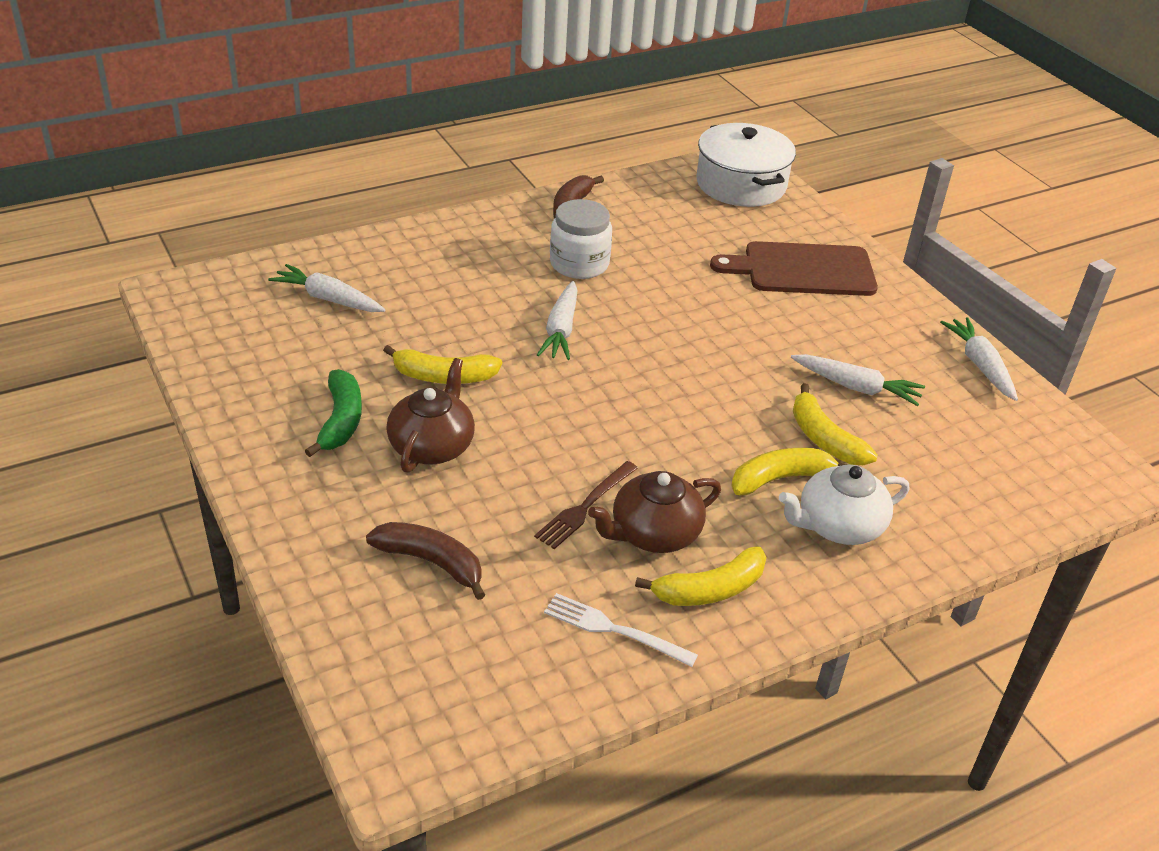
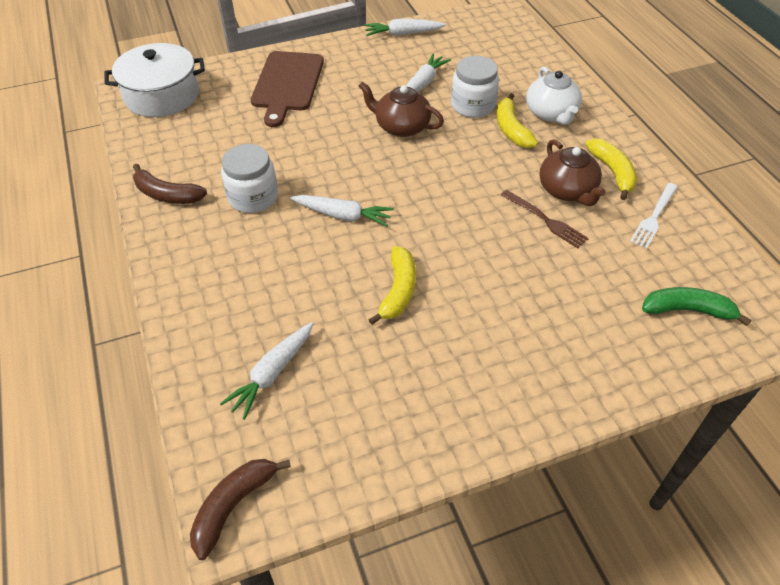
camera: 80 degrees left, 10 degrees up
green banana [305,369,362,457] -> green banana moved to [642,287,752,326]
brown banana [366,522,485,600] -> brown banana moved to [190,459,291,560]
brown teapot [386,358,475,473] -> brown teapot moved to [359,81,444,137]
yellow banana [793,383,878,465] -> white jar [451,56,499,118]

